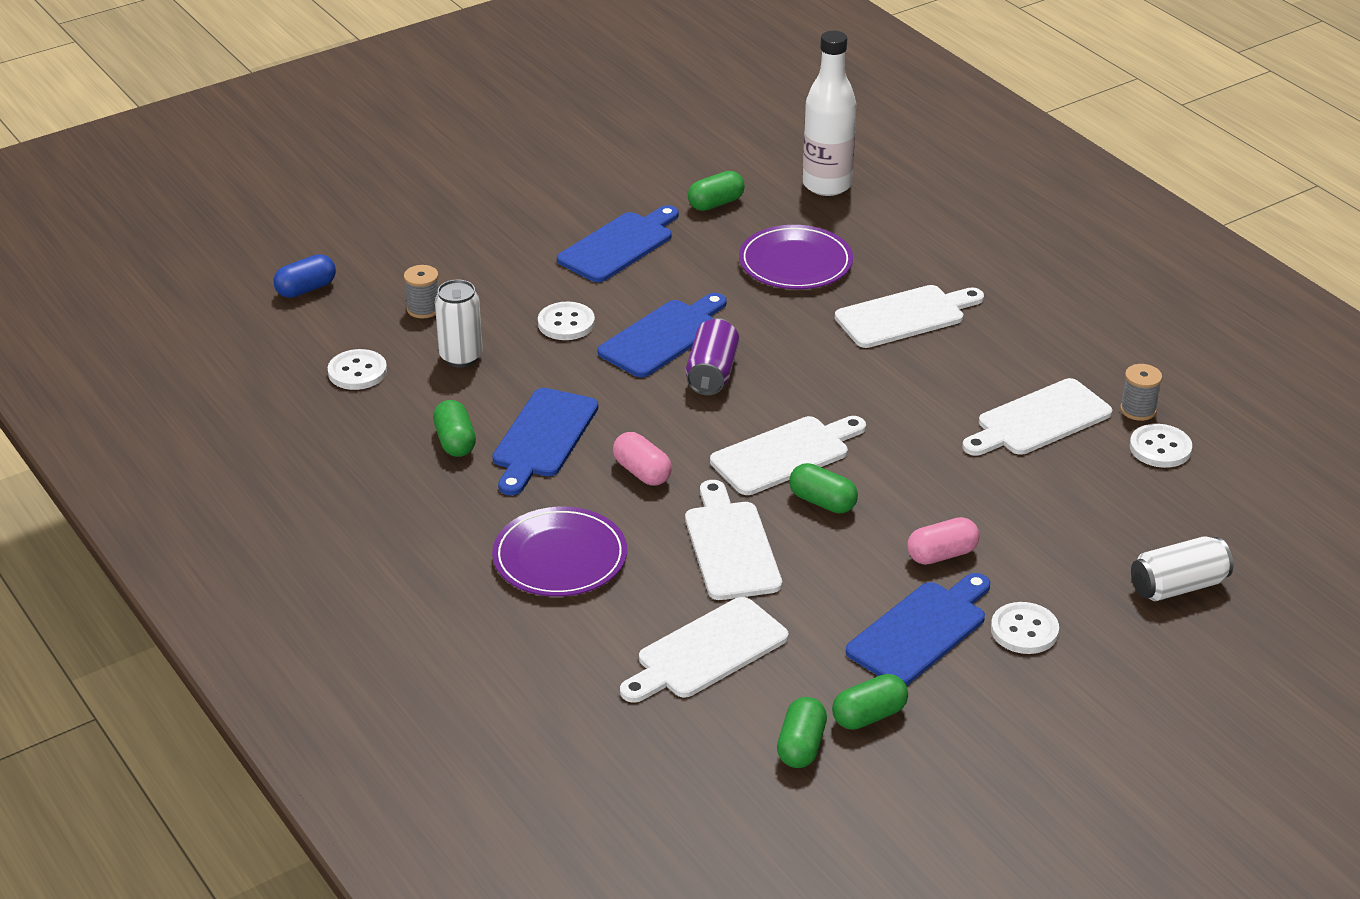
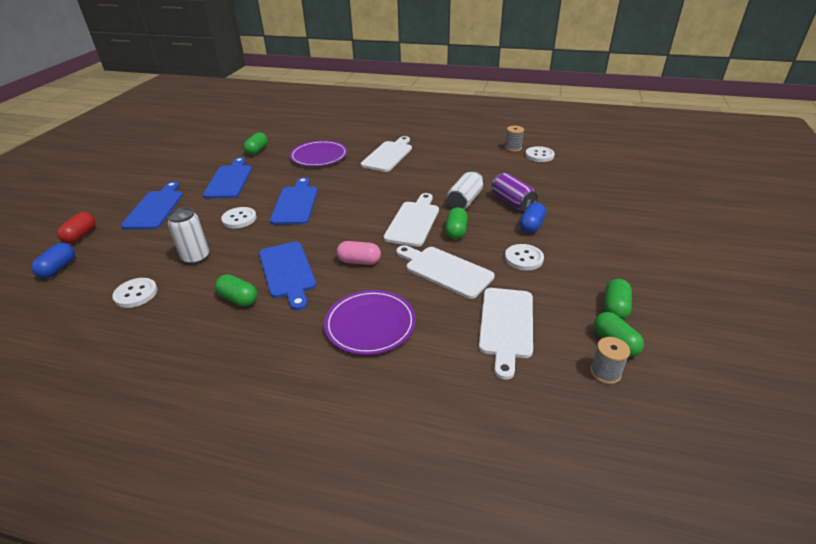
camera: 40 degrees left, 0 degrees up
grey spool [404,265,439,319] -> grey spool moved to [590,337,630,384]
purple can [686,318,739,395] -> purple can moved to [492,173,538,211]
green capsule [789,463,858,514] -> green capsule turned 75 degrees counterclockwise [445,207,468,240]
white bottle [803,31,856,196] -> none
blue cutting board [846,573,990,686] -> blue cutting board moved to [121,181,183,230]
pink capsule [907,517,979,565] -> blue capsule [520,202,546,233]
white cutting board [962,378,1112,456] -> none
white button [991,602,1059,654] -> white button moved to [505,244,544,270]
white can [1131,536,1233,601] -> white can moved to [447,171,484,209]
none -> red capsule [57,212,96,244]

